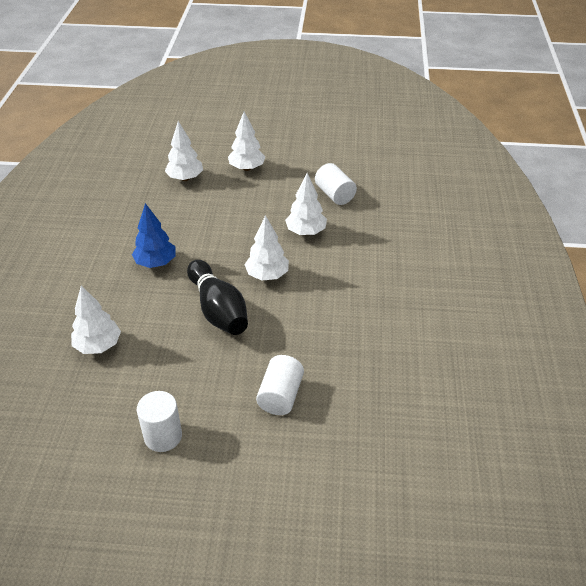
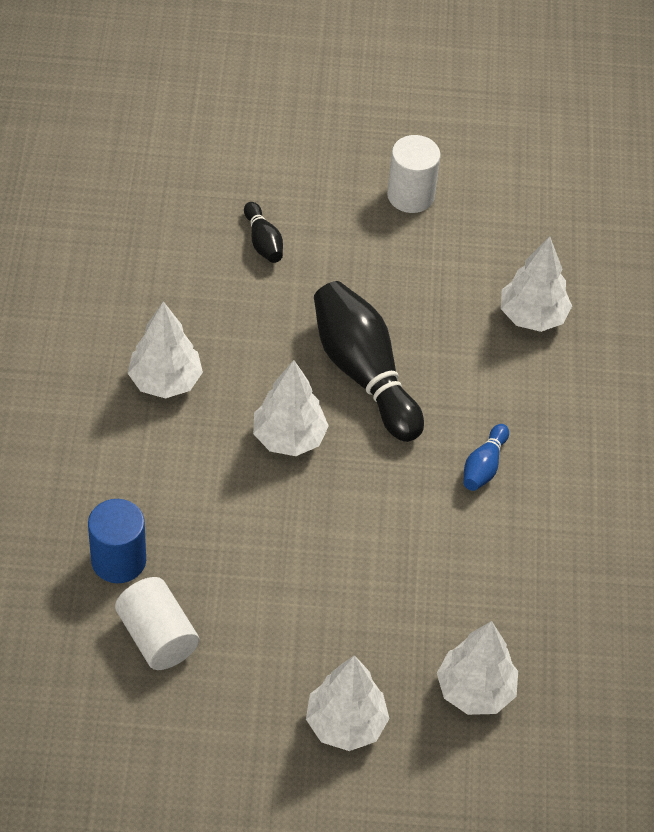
camera: 175 degrees right, 10 degrees up
blue tree [132,203,176,268] -> blue bowling pin [463,424,509,491]
white cylinder [256,355,304,415] -> black bowling pin [244,202,283,263]
white tree [285,173,327,235] -> white tree moved to [128,301,203,399]
none -> blue cylinder [88,499,146,583]

